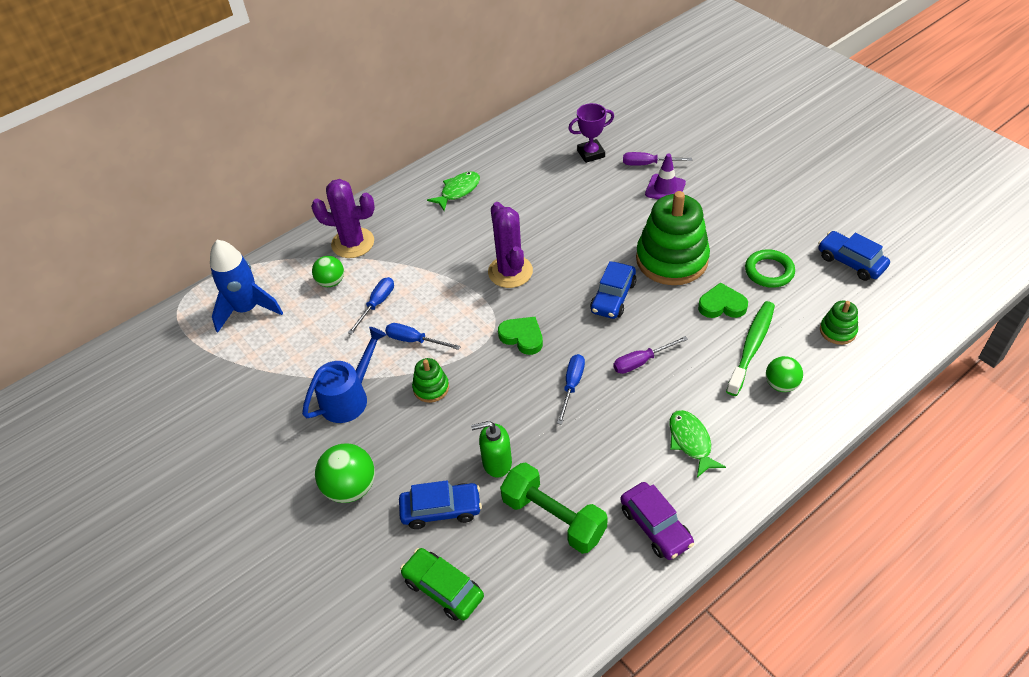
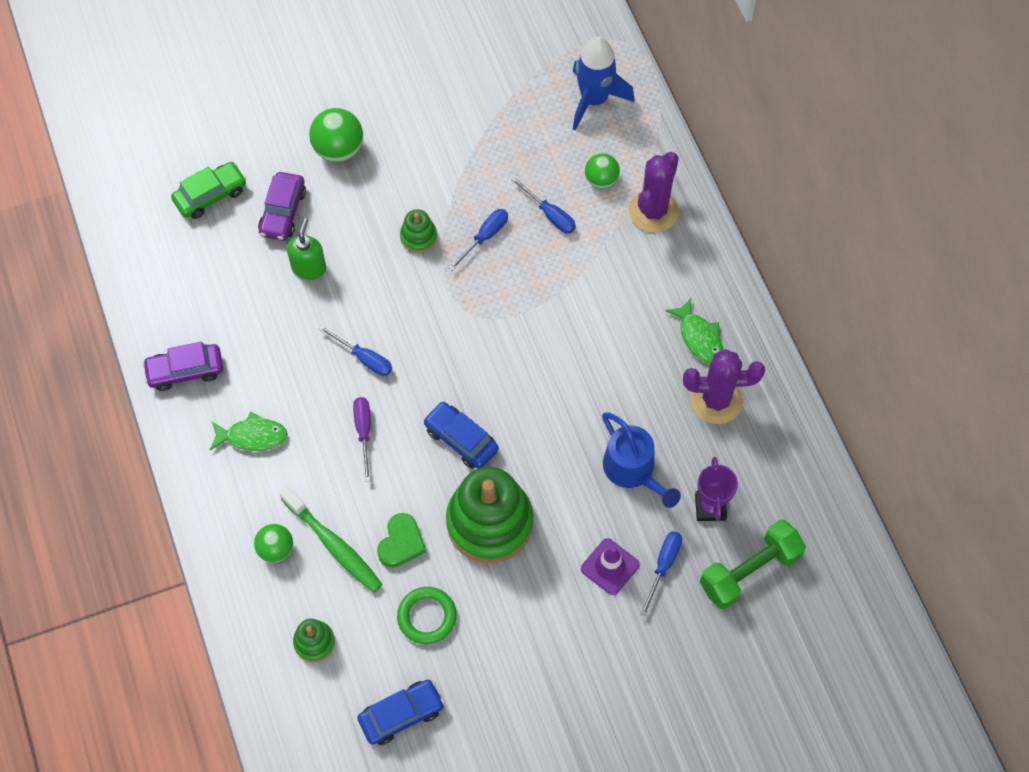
camera: 105 degrees right, 15 degrees up
blue watering can [302,327,387,423] -> blue watering can moved to [602,412,681,508]
blue car [399,480,482,529] -> purple car [258,172,306,241]
purple cactus [488,202,533,288] -> purple cactus moved to [683,349,765,424]
green heart [498,317,543,355] -> none
green dumbbell [500,462,608,554] -> green dumbbell moved to [700,520,806,609]
purple screwdriver [623,152,692,166] -> blue screwdriver [640,531,682,616]

